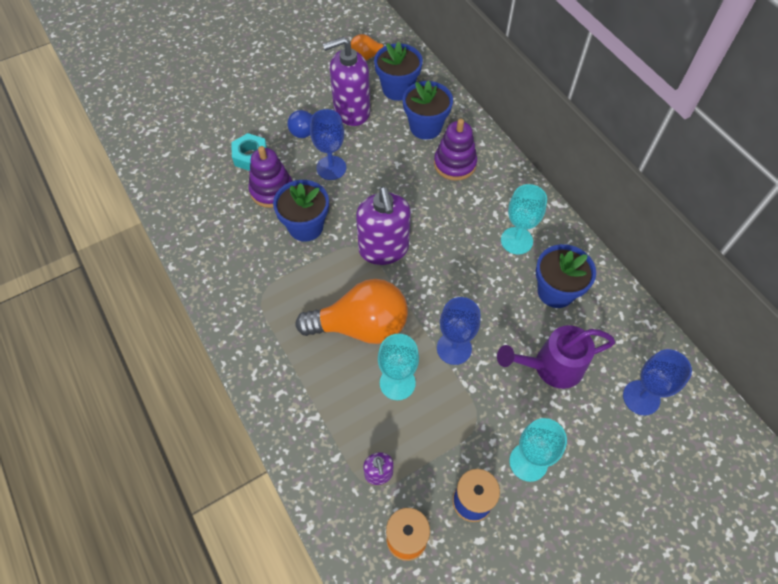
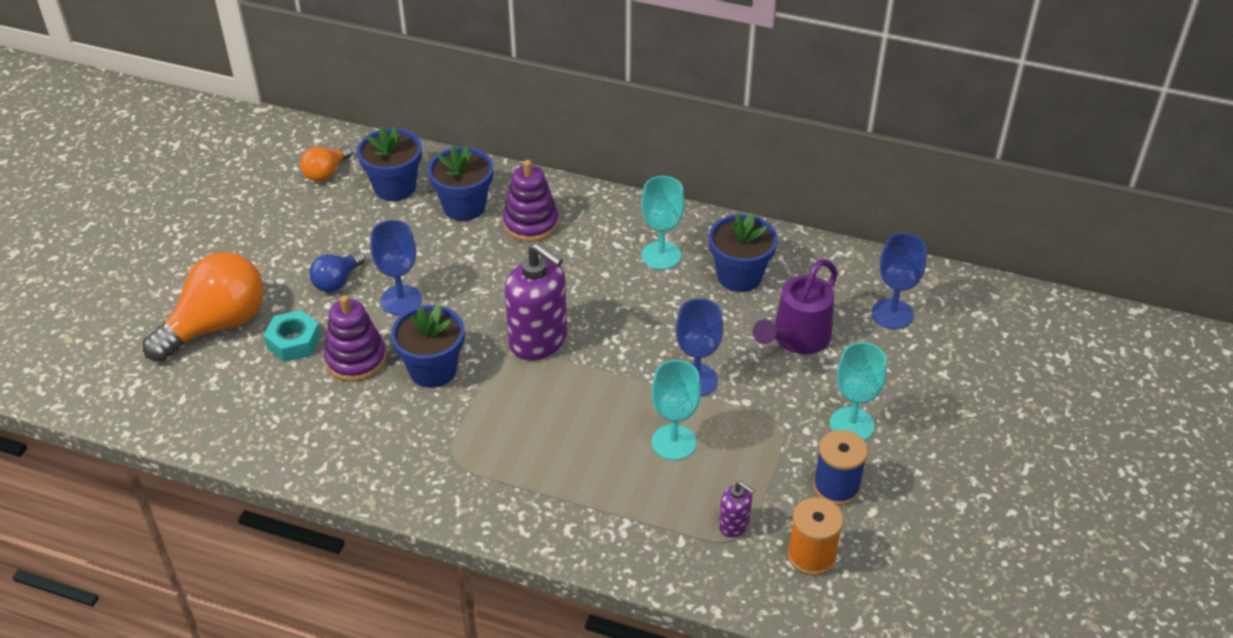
camera: 40 degrees left, 15 degrees down
orange light bulb [296,279,408,344] -> orange light bulb moved to [143,252,264,362]
purple soap dispenser [323,37,370,126] -> none

